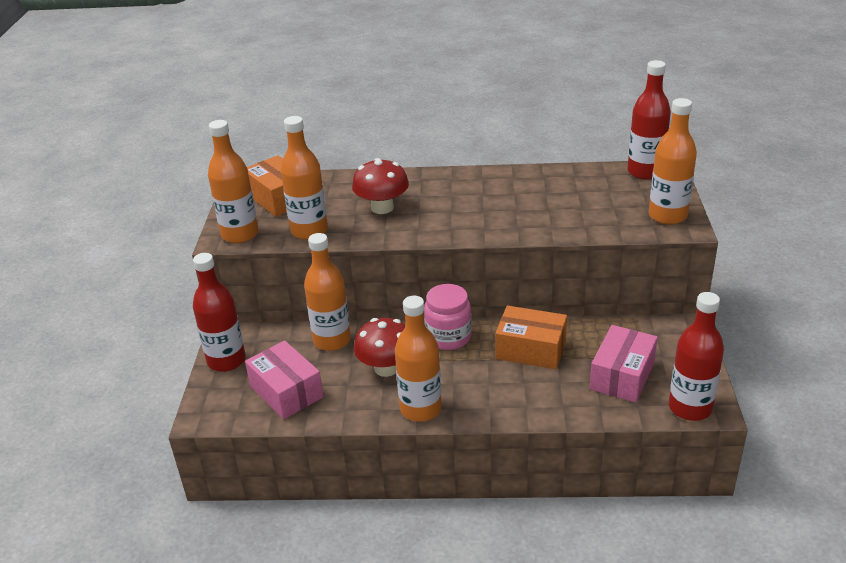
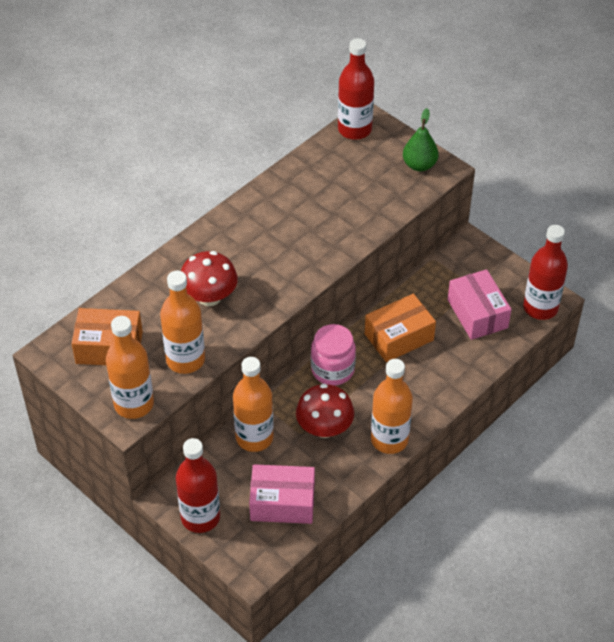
camera: 50 degrees left, 15 degrees up
orange bottle [649,98,697,225] -> green pear [403,108,439,171]

